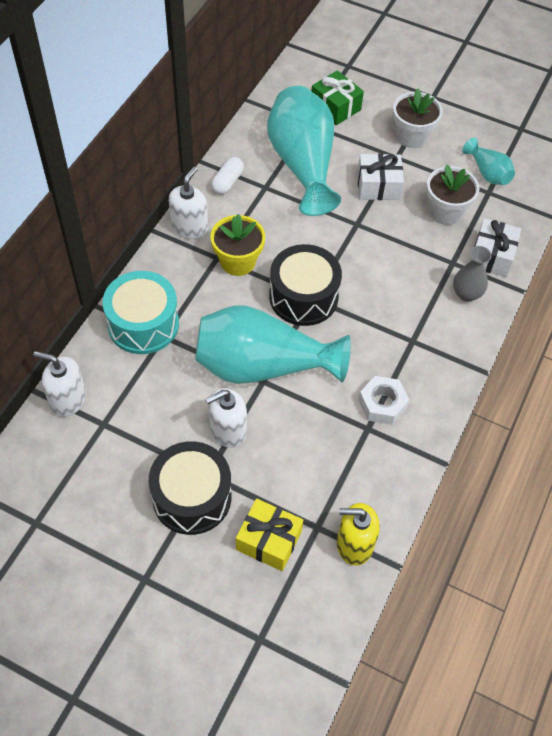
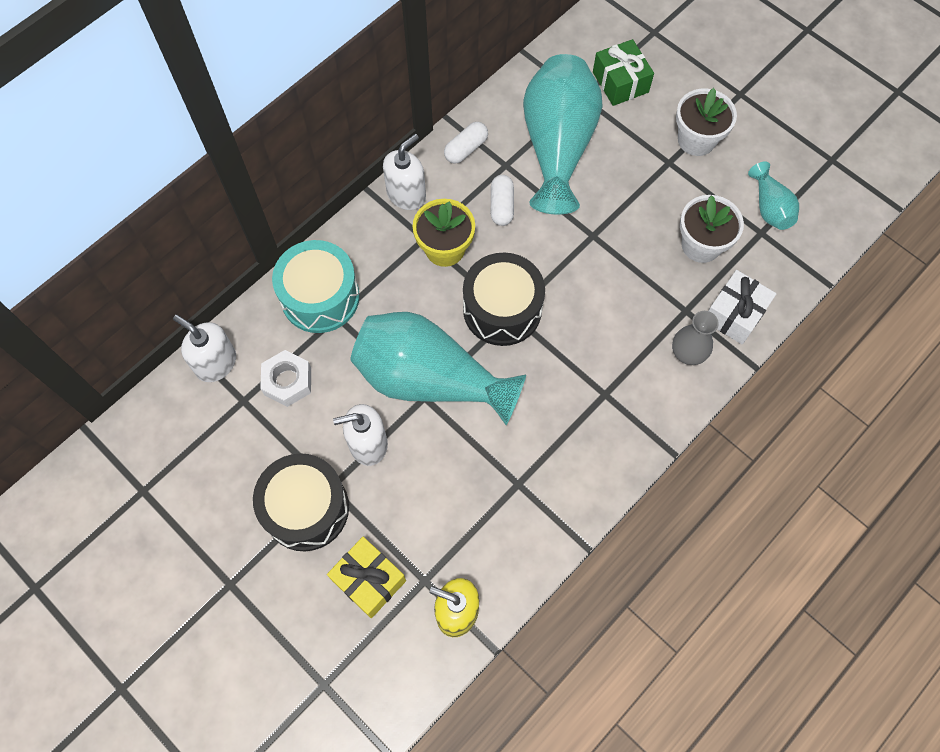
camera: 20 degrees right, 10 degrees up
white gift [357,154,404,200] -> none
white nut [358,376,409,425] -> white nut moved to [260,350,311,407]
none -> white capsule [491,175,514,226]

